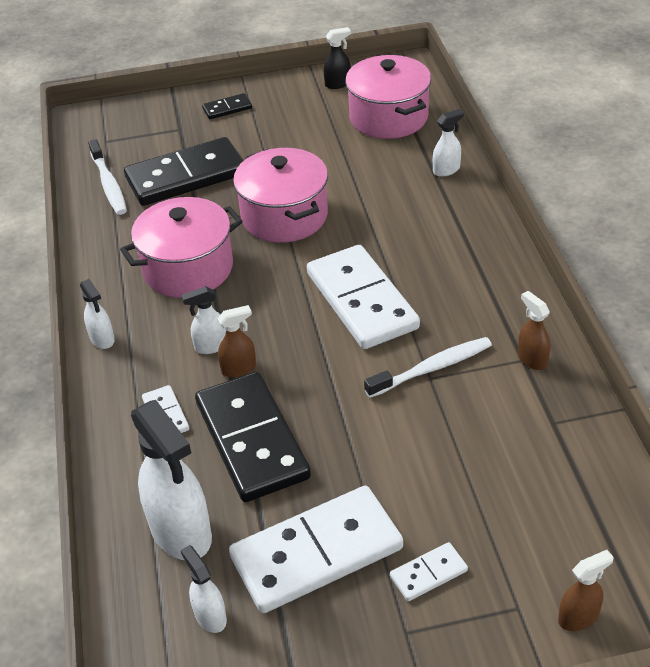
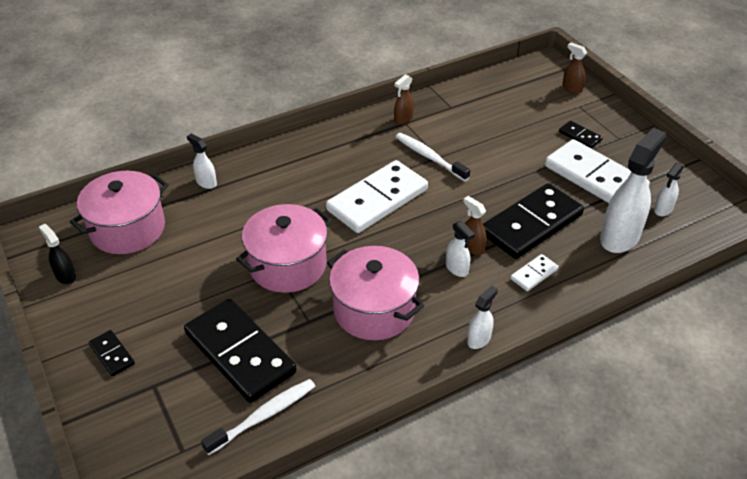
camera: 110 degrees left, 0 degrees up
white domino [390,542,468,601] -> black domino [559,121,603,148]

